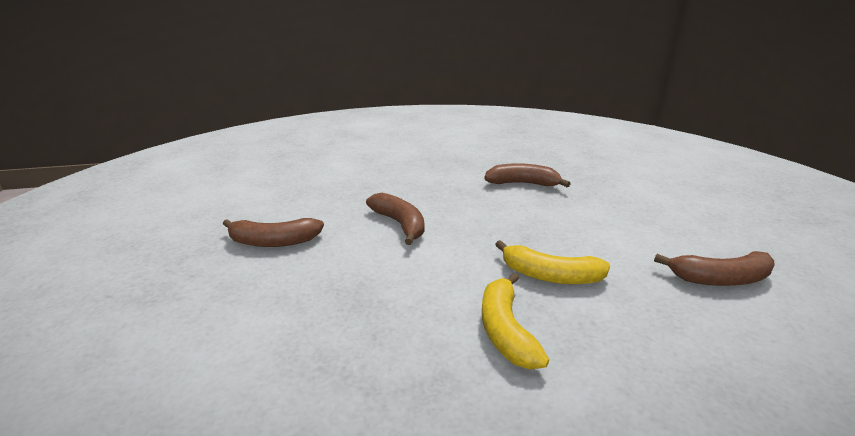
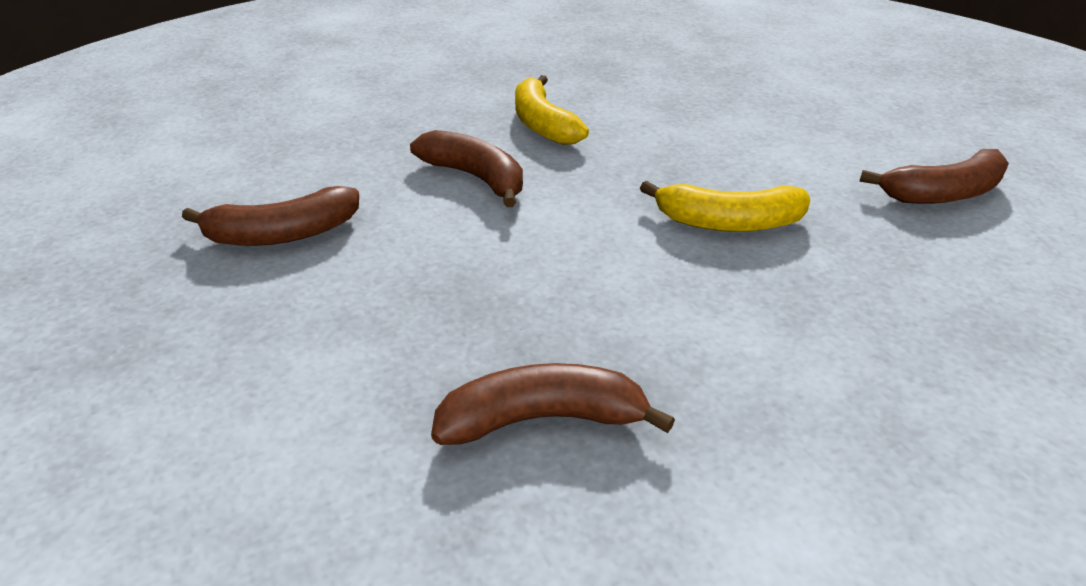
camera: 15 degrees left, 10 degrees up
yellow banana [482,273,549,369] -> yellow banana moved to [515,75,589,145]
brown banana [484,163,571,187] -> brown banana moved to [431,363,675,445]

